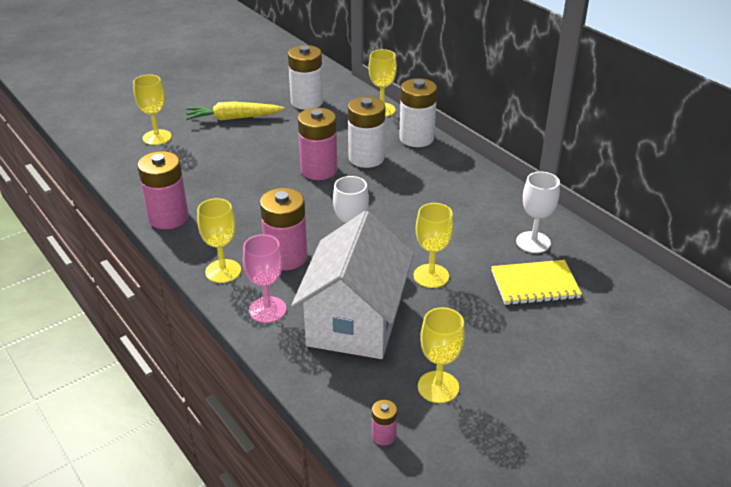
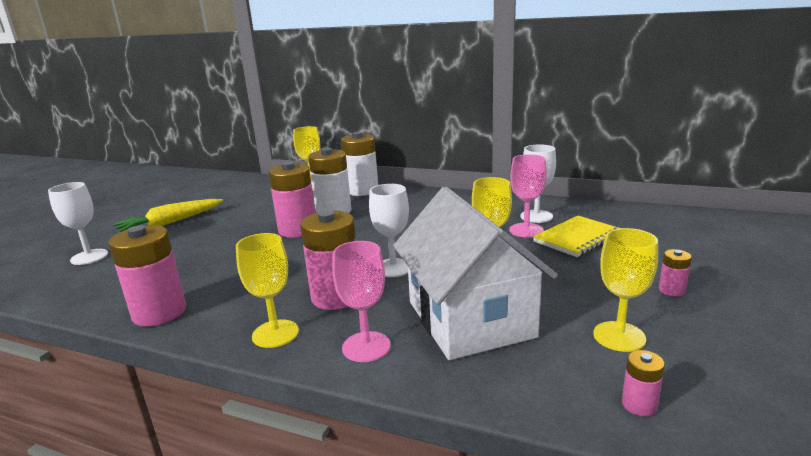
camera: 30 degrees left, 15 degrees down
yellow goblet [133,74,172,145] -> white goblet [48,182,108,265]
white battery [288,45,323,110] -> none
none -> pink goblet [509,154,547,238]
none -> pink battery [659,249,692,296]

